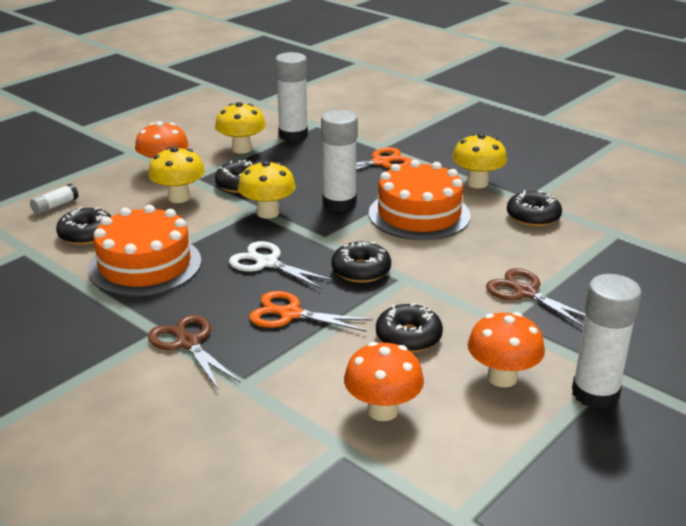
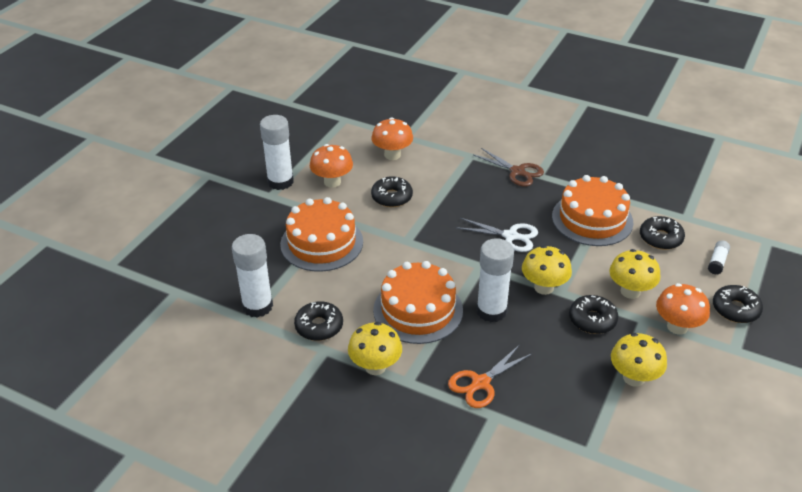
camera: 165 degrees right, 10 degrees up
orange scissors [249,291,372,332] -> none
white glue stick [275,52,308,142] -> white glue stick moved to [232,234,273,318]
black donut [331,242,391,283] -> black donut moved to [713,285,763,323]
brown scissors [486,268,586,327] -> orange cake [280,197,363,272]

